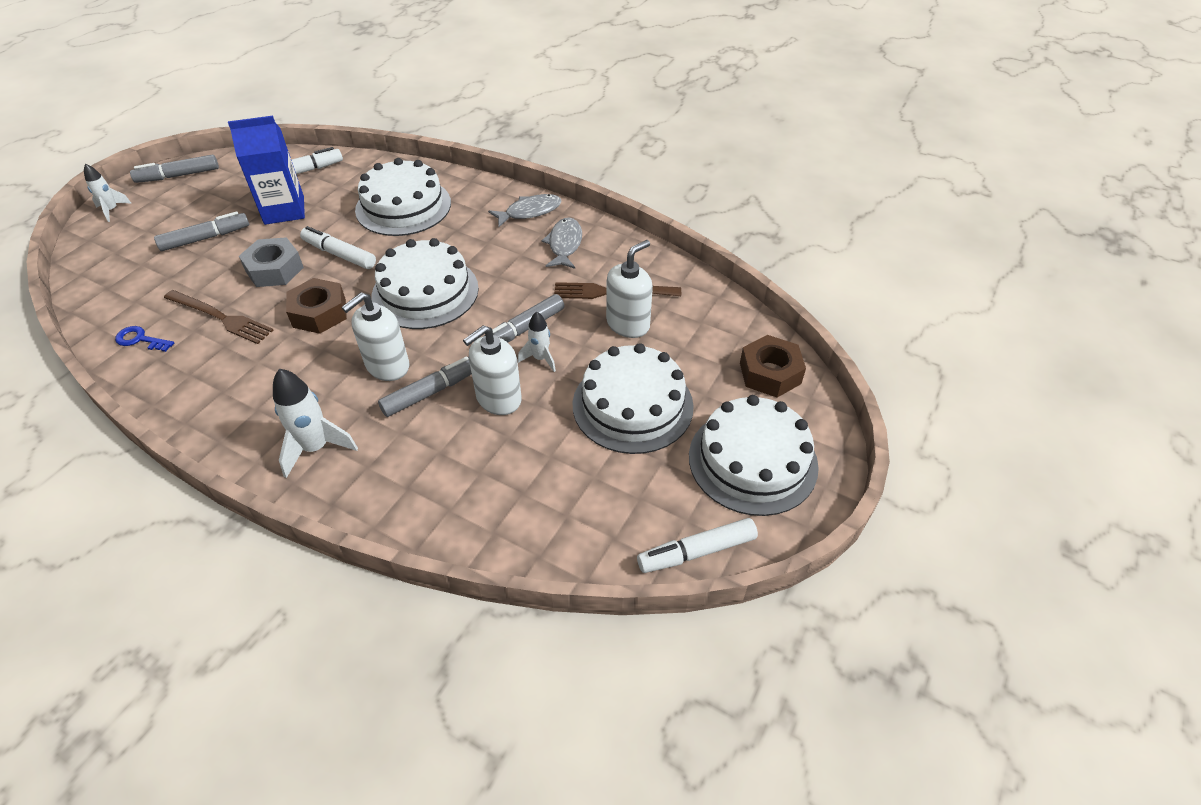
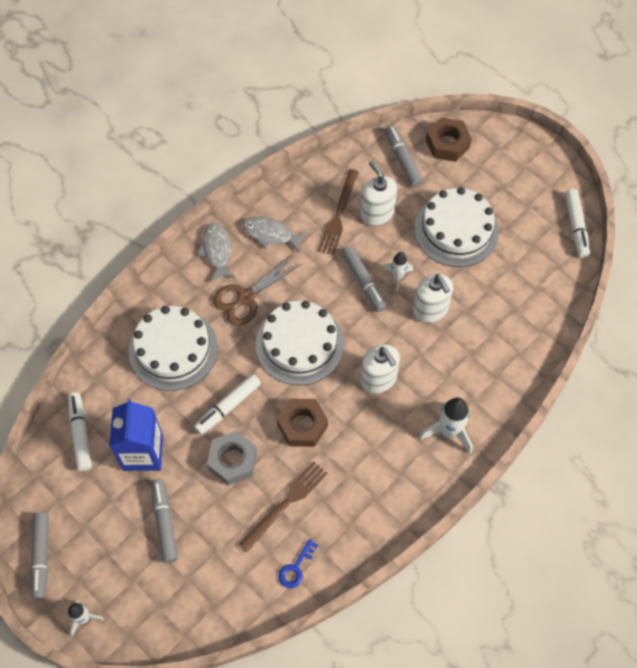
camera: 75 degrees left, 15 degrees up
grey marker [378,356,472,417] -> grey marker moved to [385,125,423,187]
white cake [689,395,819,516] -> none
none -> brown scissors [213,256,302,326]

